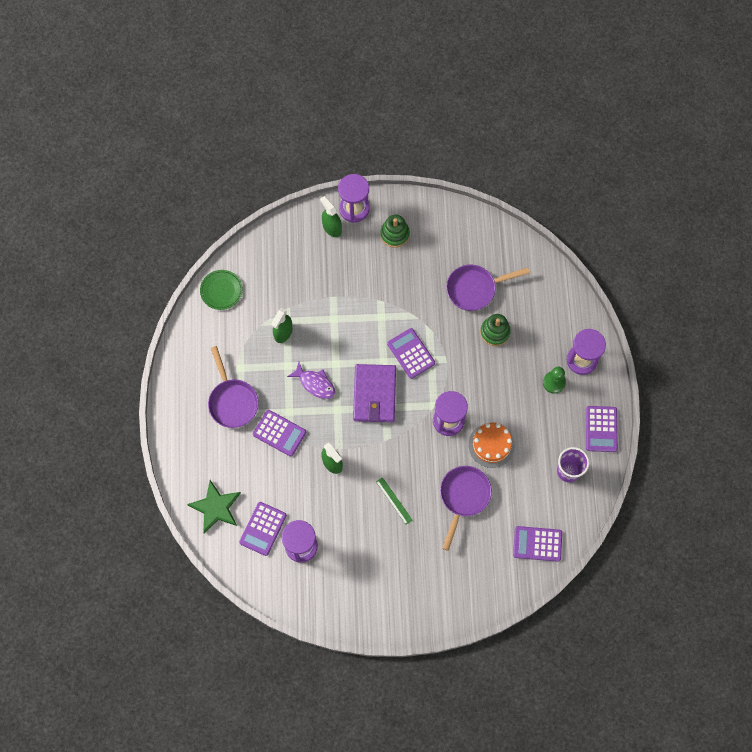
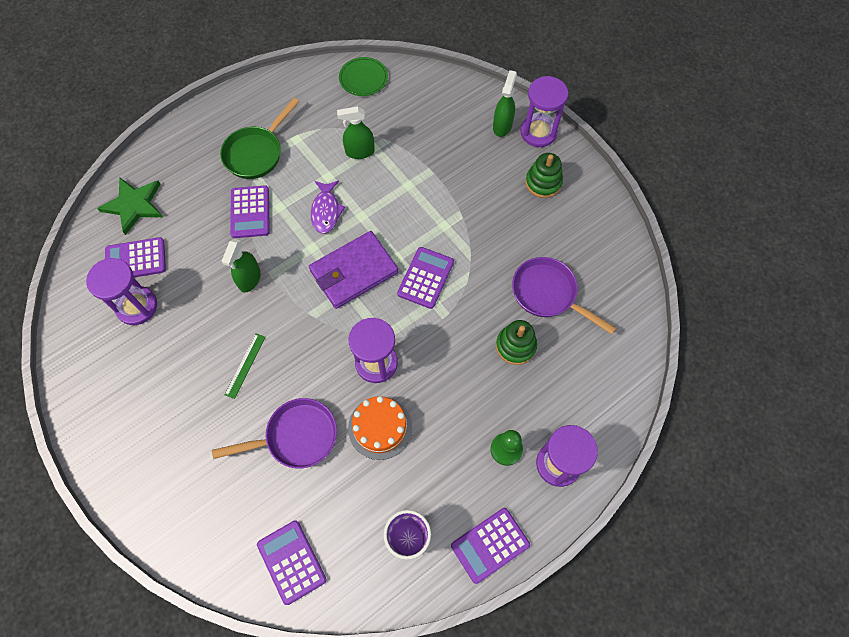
camera: 55 degrees right, 5 degrees down
purple pan [208,346,259,428] -> green pan [220,98,299,179]

